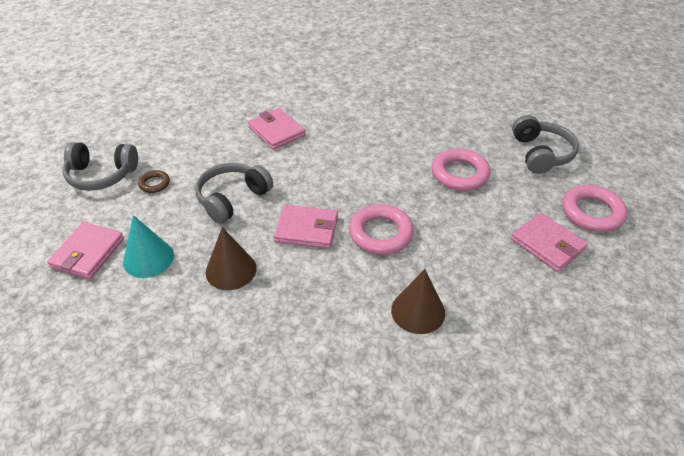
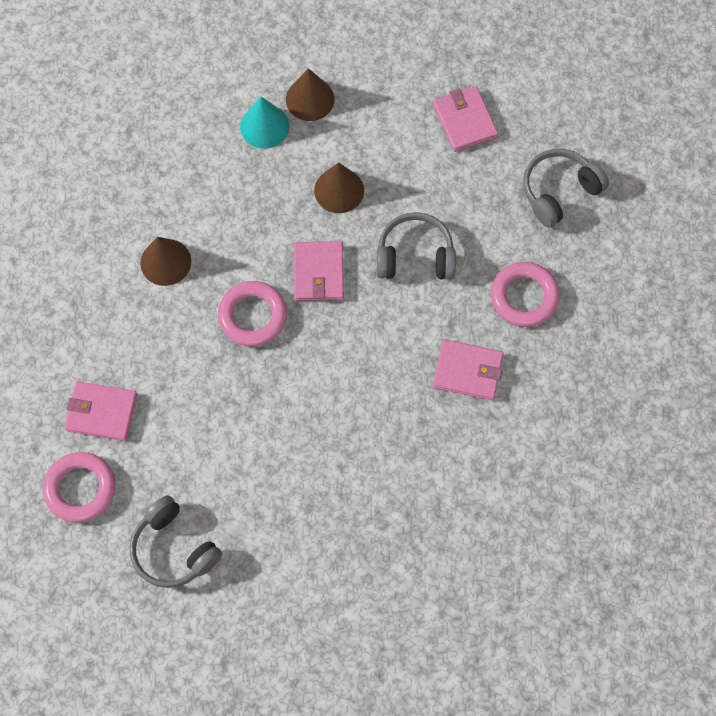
camera: 140 degrees right, 25 degrees up
turquoise cone [123,215,174,278] -> turquoise cone moved to [240,97,289,149]
brown ring [138,170,170,193] -> none
grey headphones [195,163,273,224] -> grey headphones turned 90 degrees counterclockwise [377,212,456,280]
pink wallet [274,205,338,249] -> pink wallet turned 60 degrees counterclockwise [294,241,344,301]
pink ring [431,148,490,191] -> pink ring moved to [491,262,560,327]
none -> brown cone [286,68,335,121]

